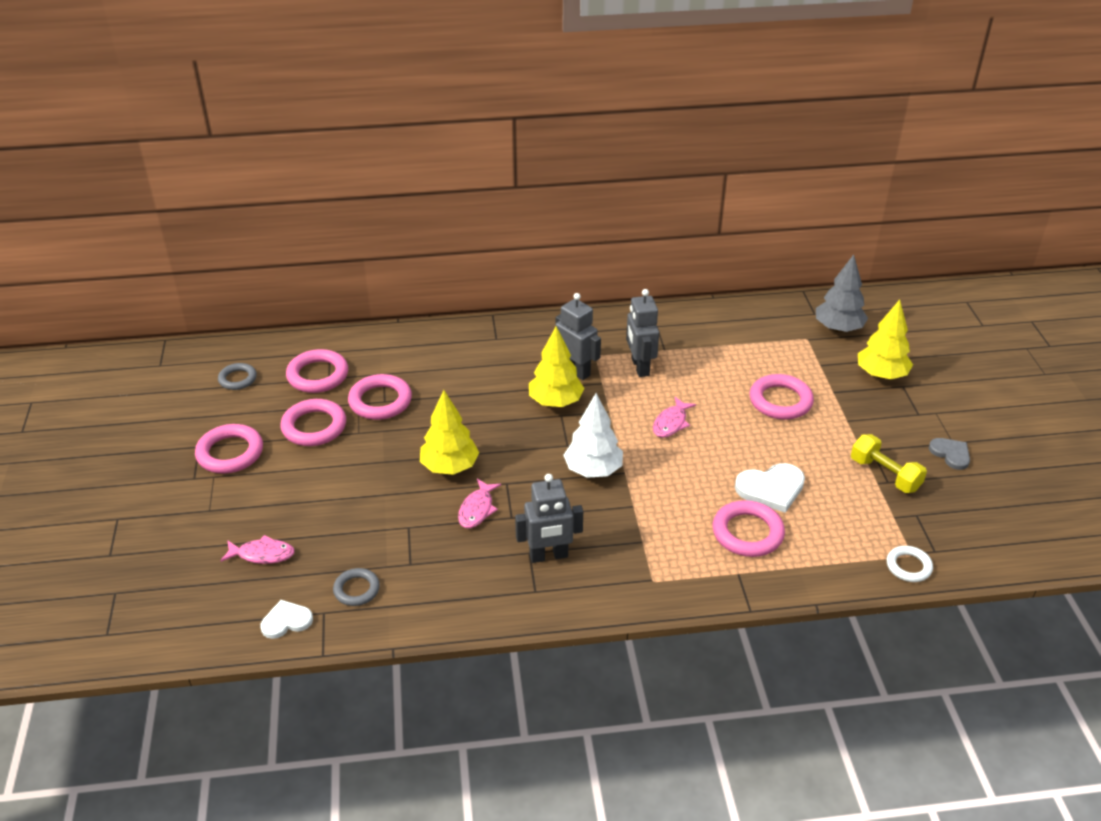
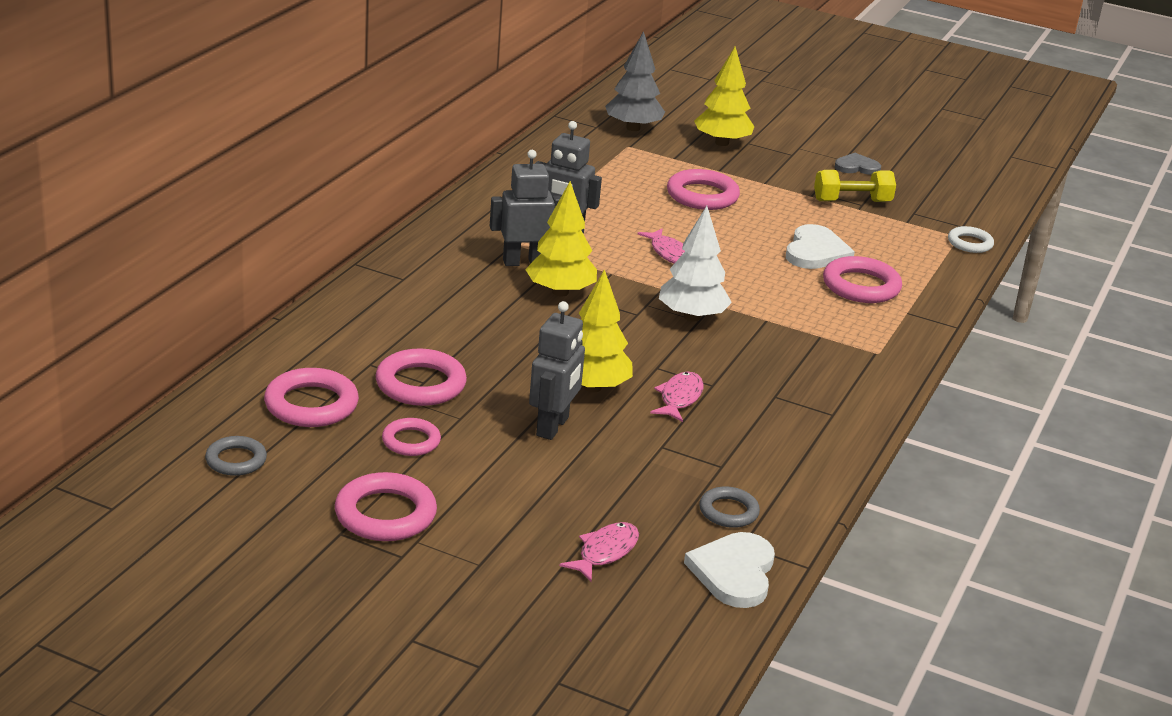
camera: 60 degrees left, 10 degrees down
white heart [260,600,313,639] -> white heart [684,532,775,608], size x1.55
pink ring [280,399,346,446] -> pink ring [382,418,441,456], size x0.61
pink fish [458,479,501,528] -> pink fish turned 120 degrees counterclockwise [650,372,704,422]
grey robot [515,474,583,563] -> grey robot moved to [529,301,585,440]

